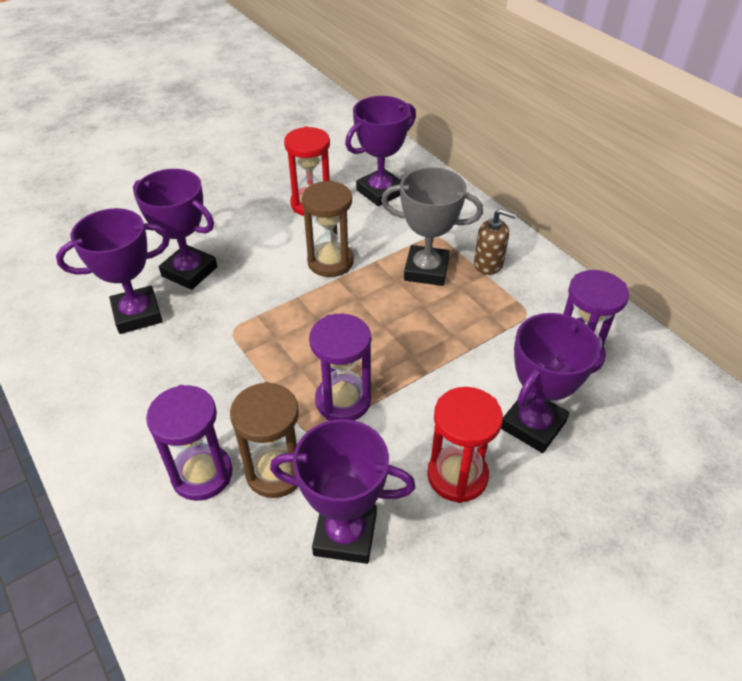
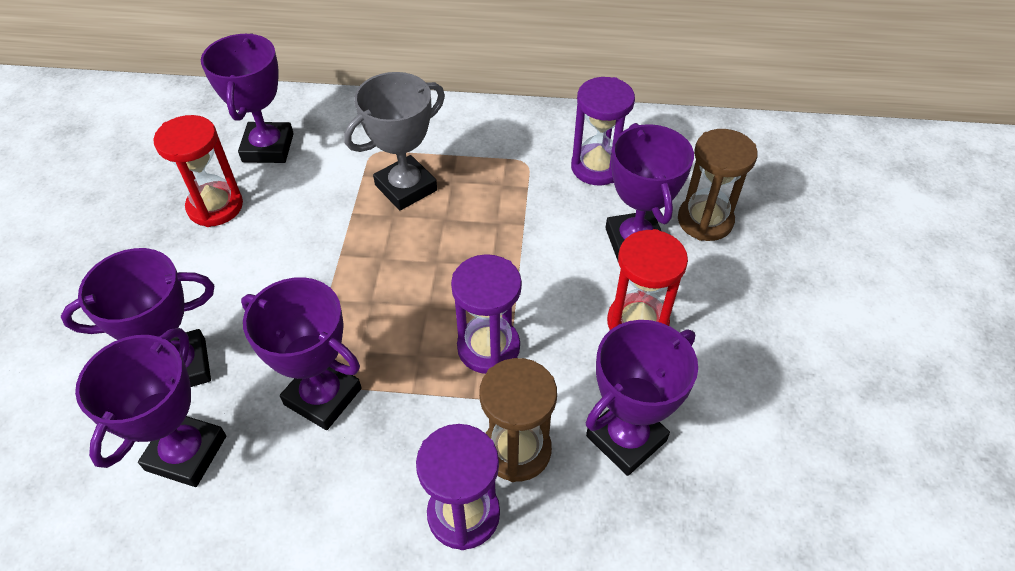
camera: 50 degrees left, 5 degrees up
brown hourglass [302,181,354,277] -> brown hourglass moved to [678,129,758,241]
brown soap dispenser [474,209,517,275] -> none
none -> purple trophy [241,277,362,430]

